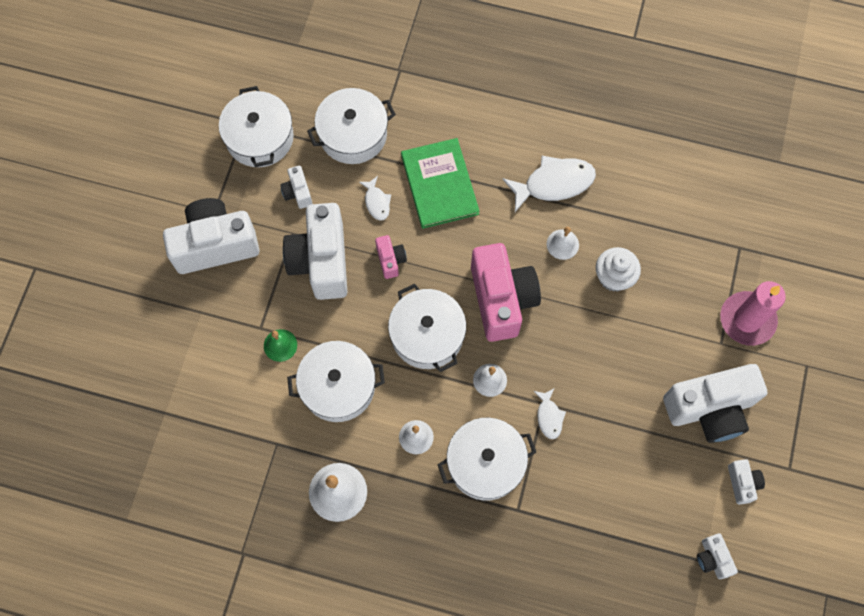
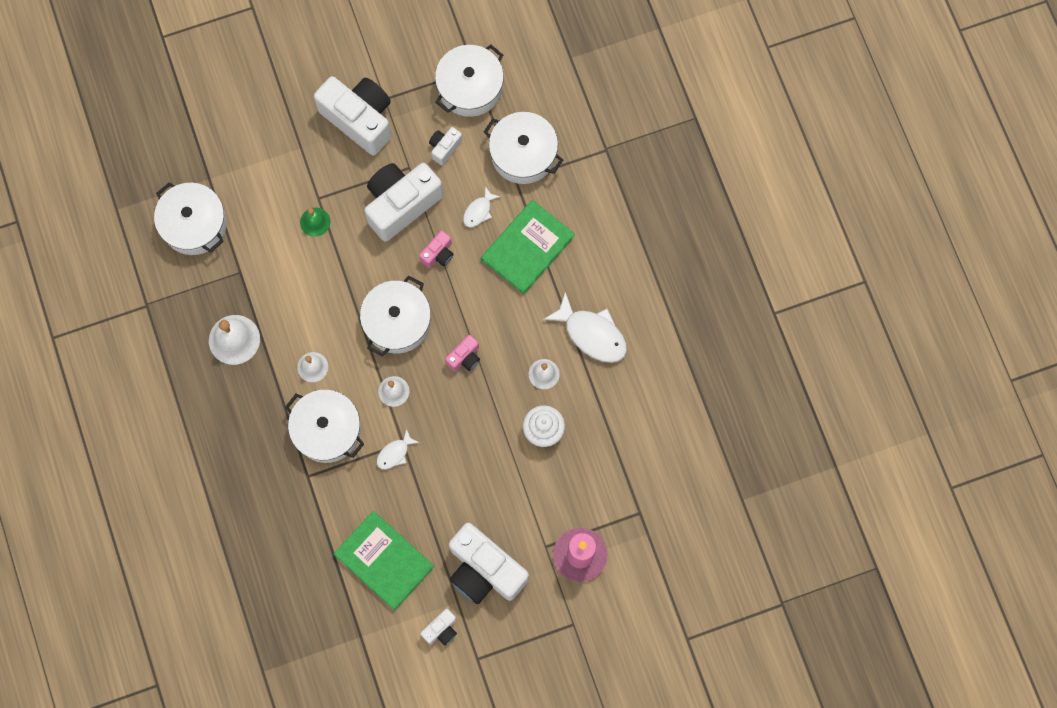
camera: 55 degrees right, 5 degrees up
white pot [287,341,385,422] -> white pot moved to [154,182,227,255]
pink camera [471,243,541,342] -> pink camera [445,335,480,372], size x0.45
white camera [697,533,738,579] -> none
none -> green book [334,511,434,610]

